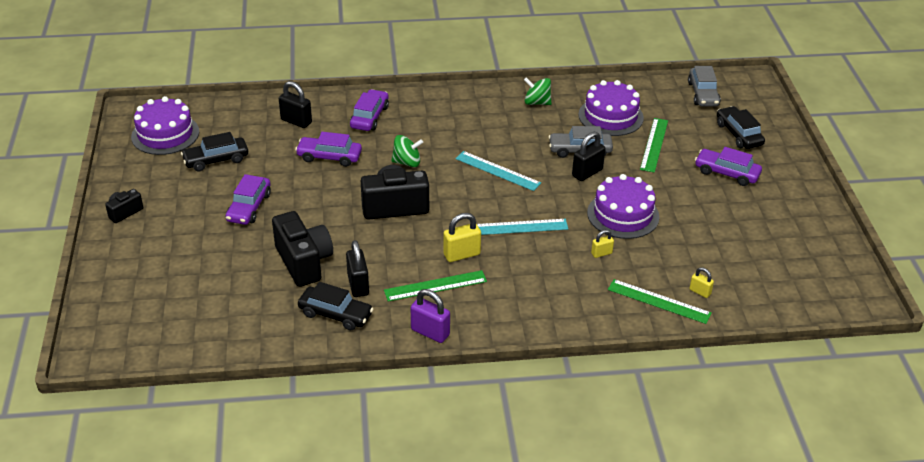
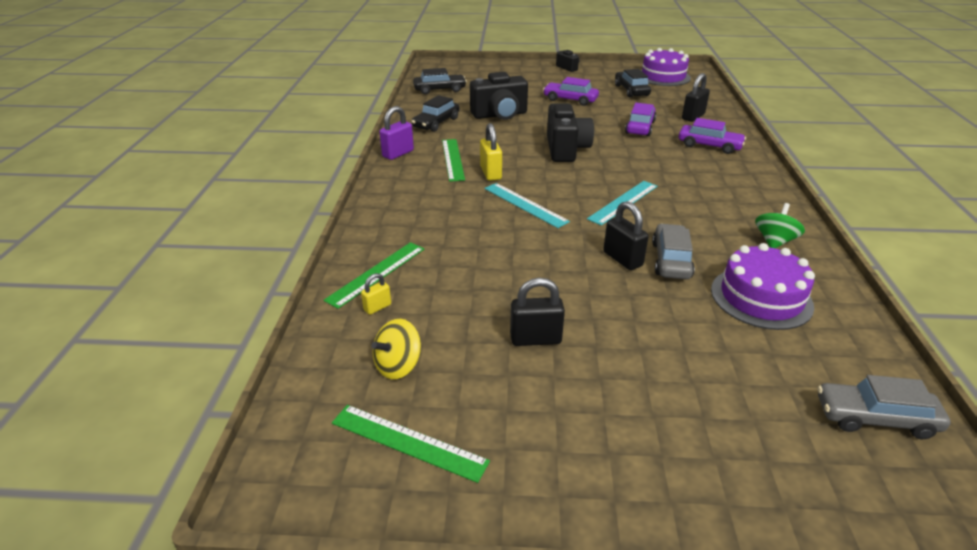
camera: 100 degrees right, 5 degrees down
black padlock [346,240,369,297] -> black padlock moved to [510,278,565,346]
green spinning top [391,135,423,167] -> none
turquoise ruler [477,219,568,235] -> turquoise ruler turned 45 degrees counterclockwise [484,183,570,228]
purple cake [587,174,659,239] -> none
yellow padlock [591,230,614,258] -> none
green ruler [640,118,668,173] -> green ruler moved to [332,405,490,483]
purple car [695,147,762,186] -> none
black car [717,106,765,149] -> black car moved to [413,68,467,94]
none -> yellow spinning top [371,319,421,379]

